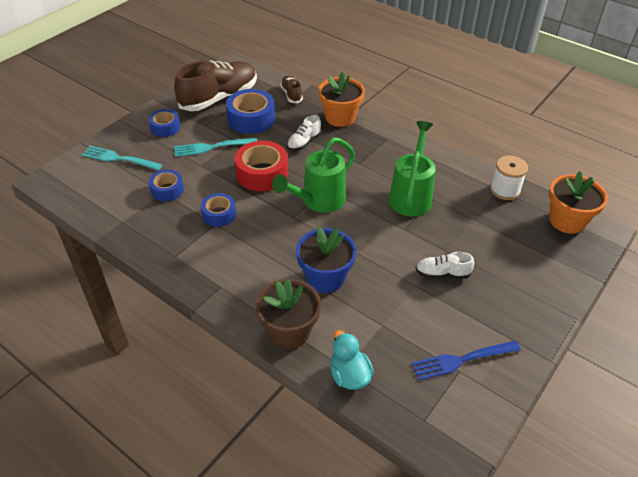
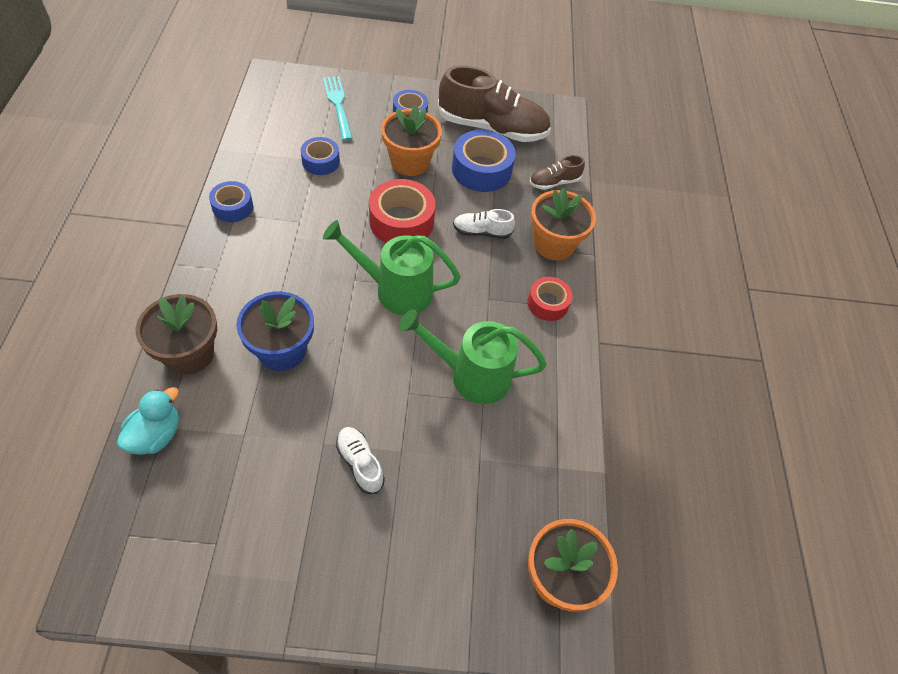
camera: 50 degrees right, 10 degrees up
turquoise fork [174,138,257,157] -> orange flower pot [381,105,442,176]
blue tape [201,193,236,227] -> blue tape moved to [209,181,253,222]
brown shoe [280,75,303,103] -> brown shoe turned 150 degrees counterclockwise [530,155,585,190]
green watering can [389,121,436,216] -> green watering can turned 150 degrees counterclockwise [399,309,547,404]
blue fork [411,341,521,380] -> none
white spool [490,156,528,200] -> none
none -> red tape [528,277,573,321]

